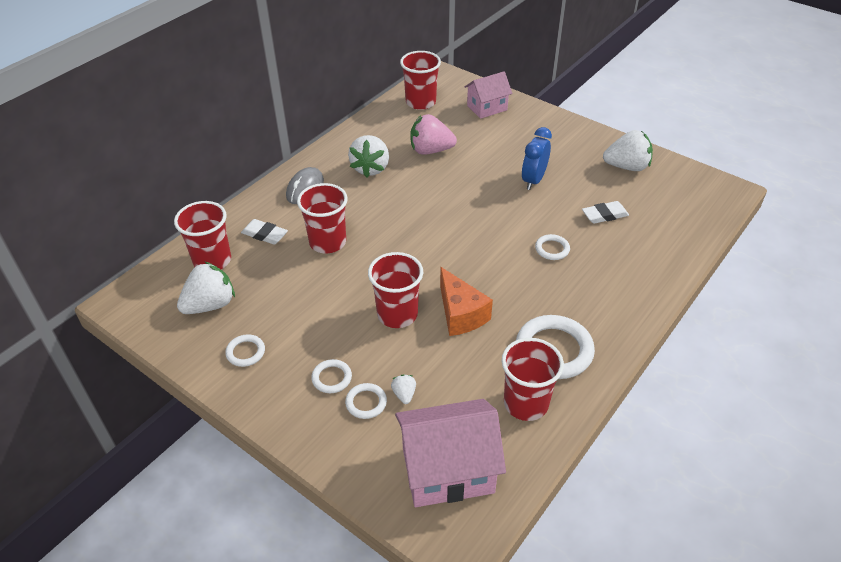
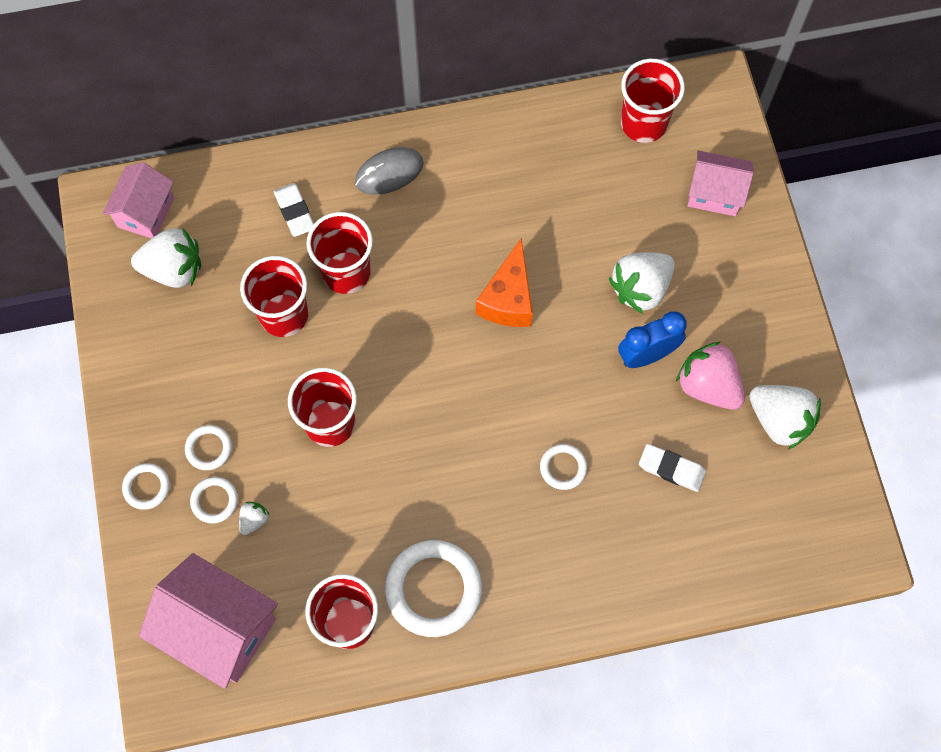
camera: 40 degrees right, 25 degrees up
red cup [174,201,231,269] -> red cup moved to [240,256,308,337]
white ring [225,334,265,367] -> white ring moved to [122,463,170,510]
white strawberry [348,135,389,177] -> white strawberry moved to [609,252,675,314]
pink strawberry [410,114,457,155] -> pink strawberry moved to [676,342,745,410]
orange cheese [440,267,493,336] -> orange cheese moved to [476,238,533,327]
none -> pink house [103,162,174,238]

